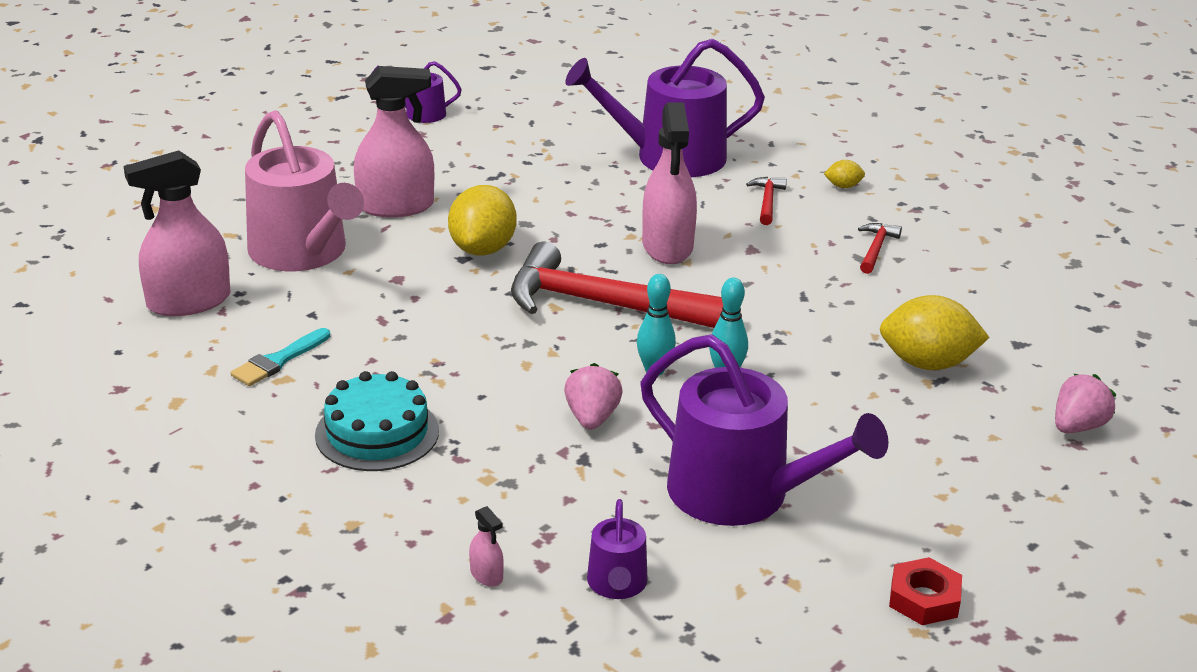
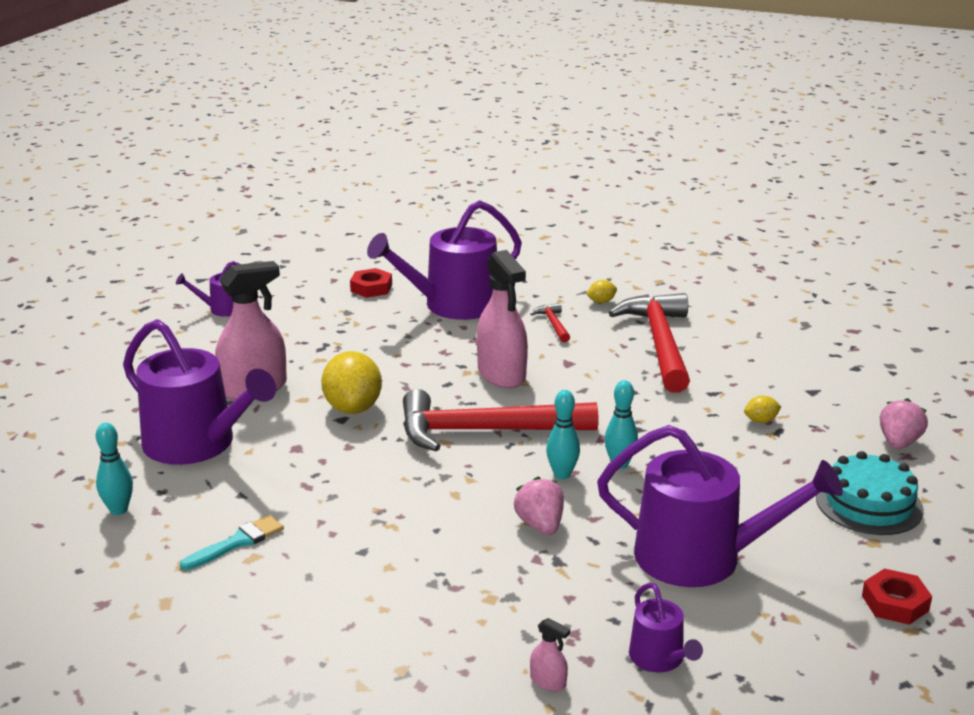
camera: 20 degrees left, 5 degrees down
pink spray bottle [124,150,230,316] -> turquoise bowling pin [96,423,133,515]
turquoise brush [231,328,330,386] -> turquoise brush turned 150 degrees counterclockwise [180,515,284,570]
pink watering can [245,110,364,271] -> purple watering can [123,319,276,465]
turquoise cake [315,371,439,471] -> turquoise cake moved to [816,451,924,535]
red hammer [858,223,902,274] -> red hammer [609,293,690,393], size x2.40
yellow lemon [880,295,990,370] -> yellow lemon [744,395,781,423], size x0.46
none -> red nut [350,268,392,298]

